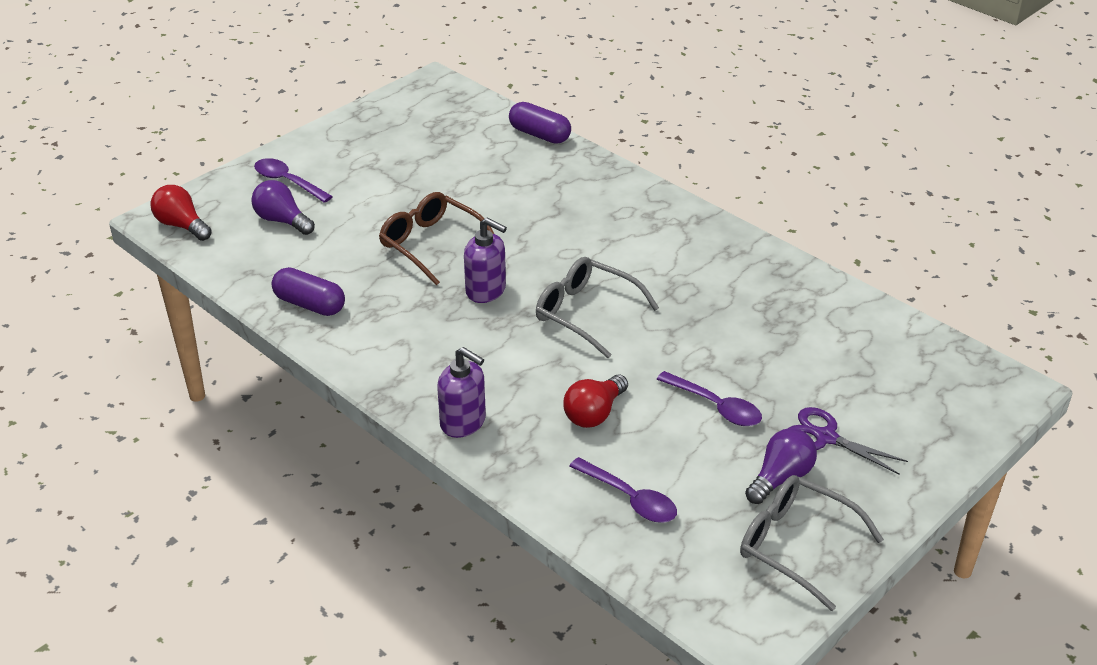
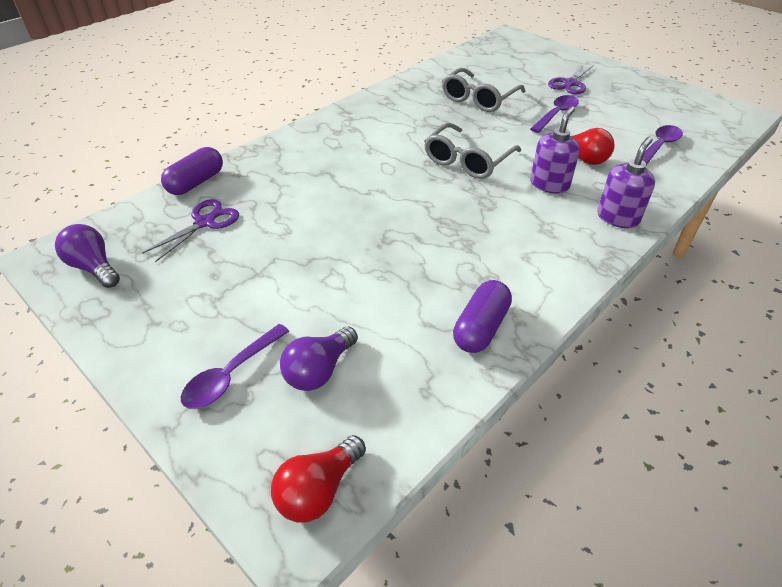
camera: 90 degrees left, 5 degrees up
brown glasses [379,192,494,286] -> none
purple soap dispenser [464,218,507,303] -> purple soap dispenser moved to [530,106,580,194]
grey glasses [740,475,884,611] -> grey glasses moved to [442,68,525,112]
purple light bulb [745,428,817,504] -> purple light bulb moved to [55,224,120,288]
none -> purple scissors [142,199,239,262]

